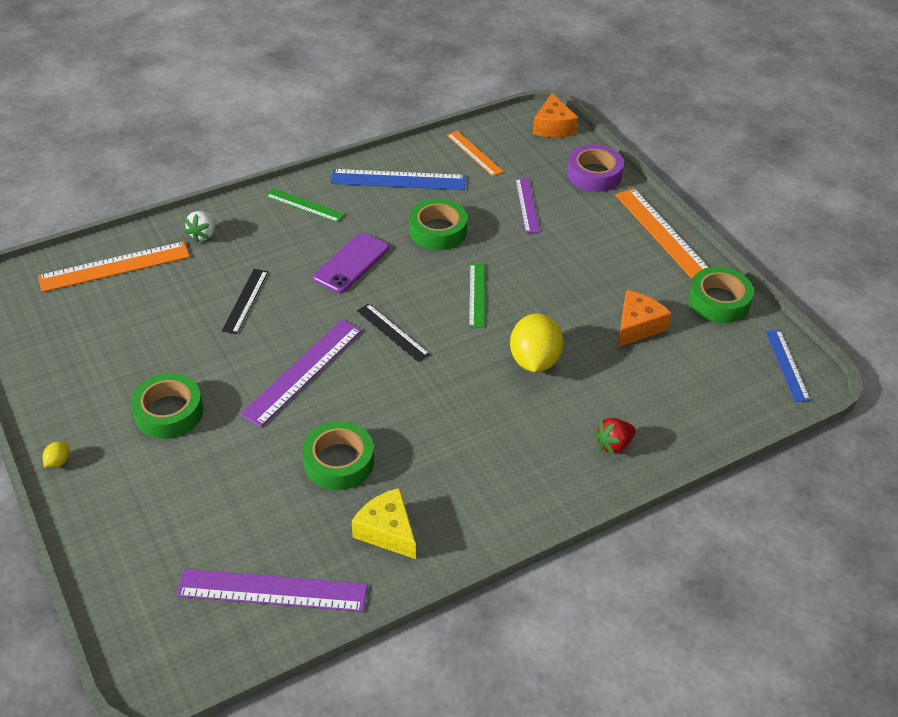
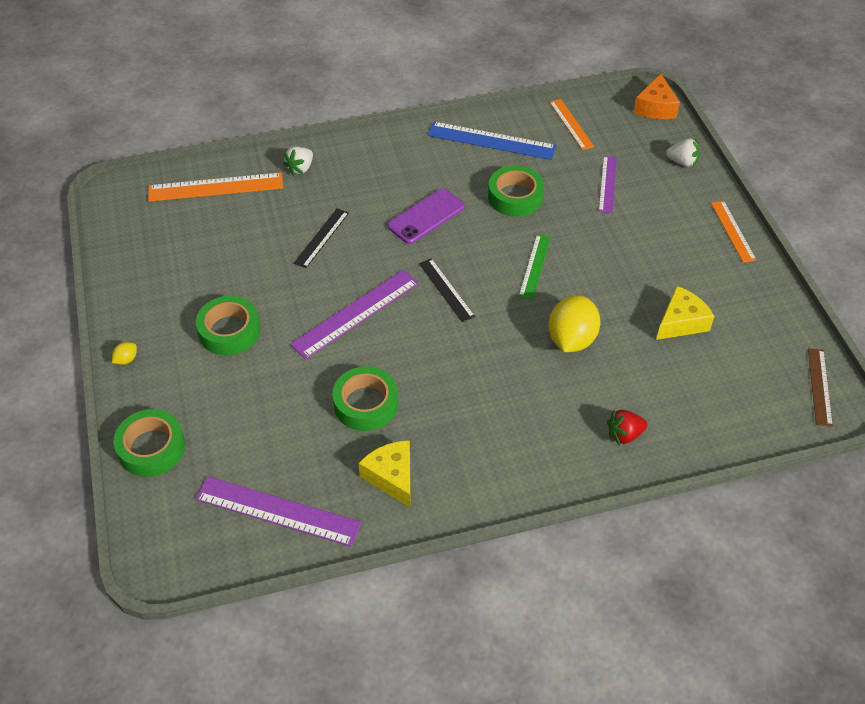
camera: 15 degrees right, 5 degrees up
green ruler [266,188,345,223] -> none
purple tape [567,144,624,192] -> white strawberry [666,139,700,167]
orange ruler [615,188,709,279] -> orange ruler [711,201,756,263], size x0.61
orange cheese [618,290,671,347] -> yellow cheese [656,286,715,340]
green tape [688,267,754,323] -> green tape moved to [113,409,185,477]
blue ruler [765,330,810,402] -> brown ruler [808,348,833,427]

